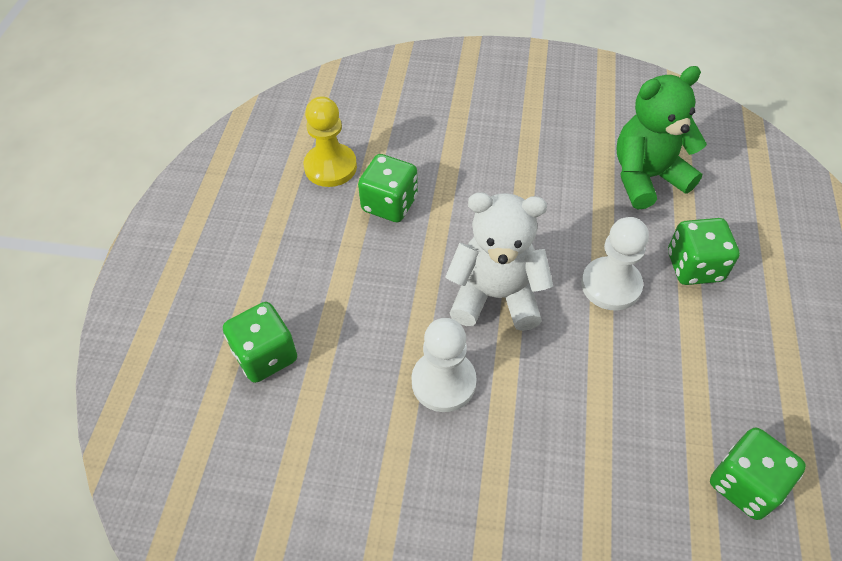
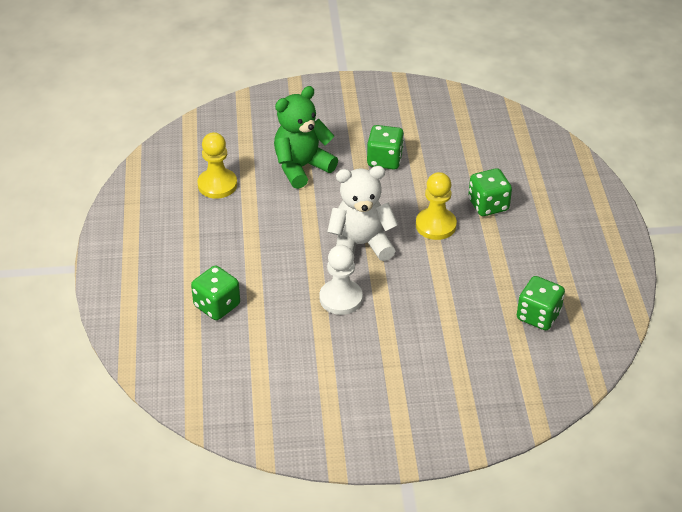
camera: 15 degrees left, 10 degrees down
green dice [358,154,418,222] -> green dice moved to [367,125,404,170]
white pawn [581,217,649,311] -> yellow pawn [416,172,457,240]
green teddy bear [617,66,707,210] -> green teddy bear moved to [274,86,338,189]

